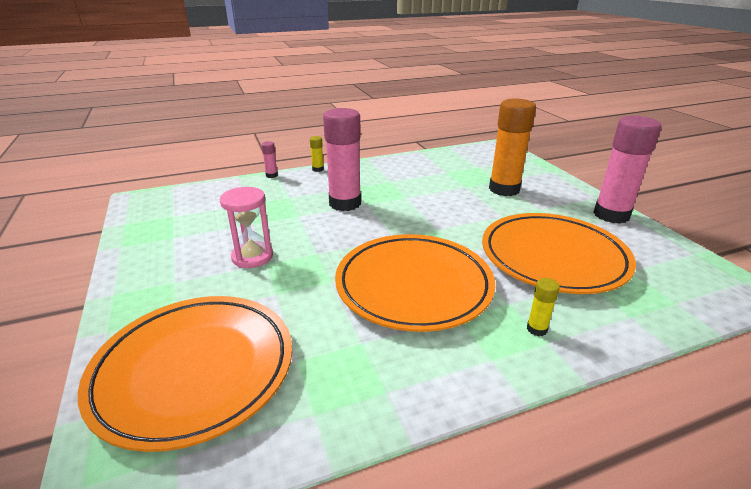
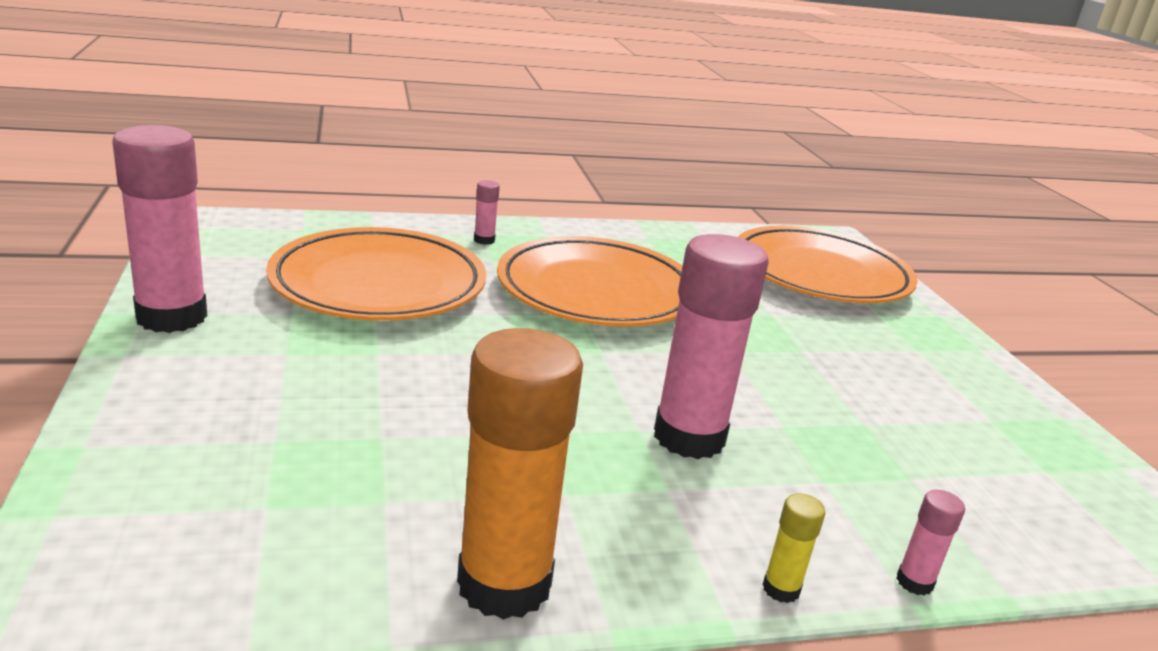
camera: 175 degrees left, 5 degrees down
pink hourglass [220,187,273,268] -> none
orange glue stick [489,99,536,196] -> orange glue stick moved to [457,328,583,620]
yellow glue stick [527,278,560,336] -> pink glue stick [474,180,500,245]

